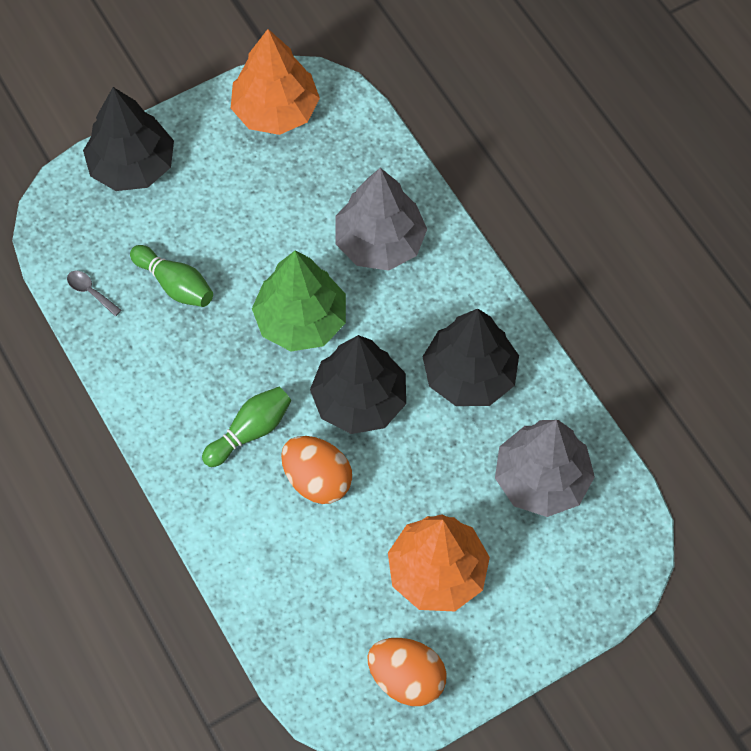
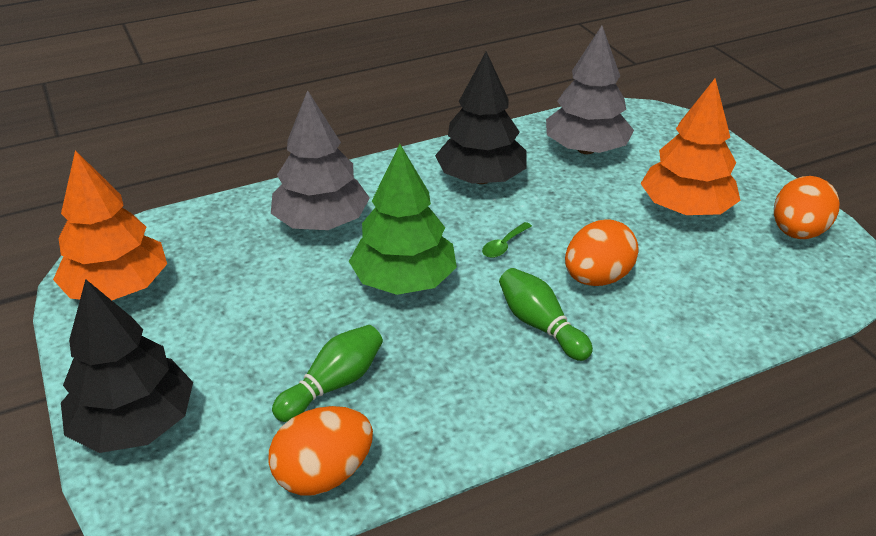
camera: 85 degrees left, 25 degrees down
grey spoon [67,271,121,316] -> orange egg [268,406,373,495]
black tree [310,335,406,434] -> green spoon [482,222,532,258]

